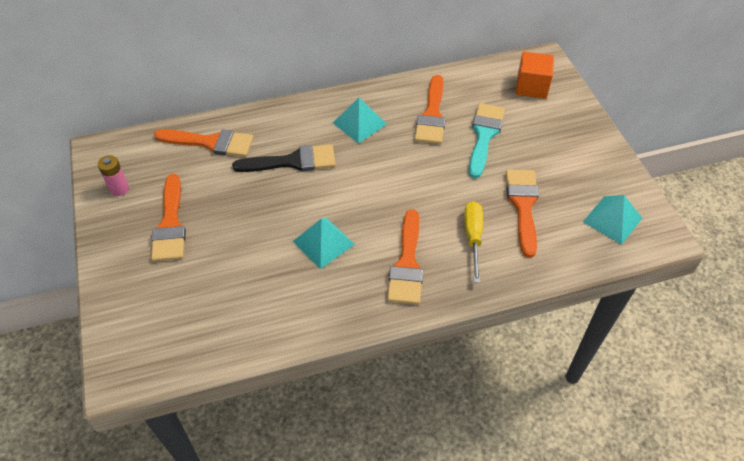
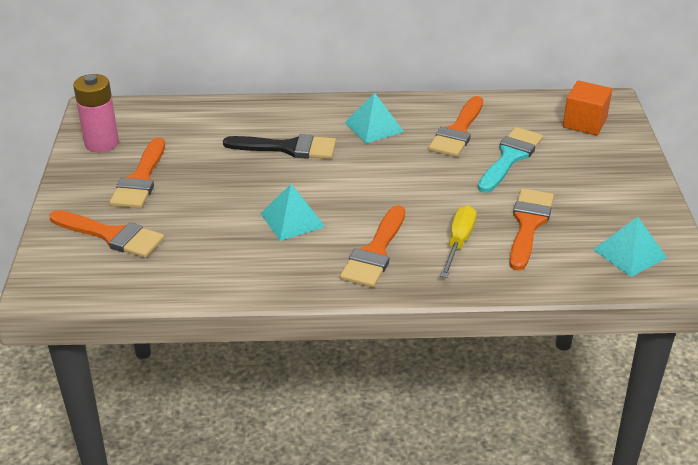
camera: 15 degrees right, 15 degrees down
pink battery [98,155,129,196] -> pink battery [73,74,119,152], size x1.65
orange brush [154,129,253,157] -> orange brush moved to [50,210,164,258]

